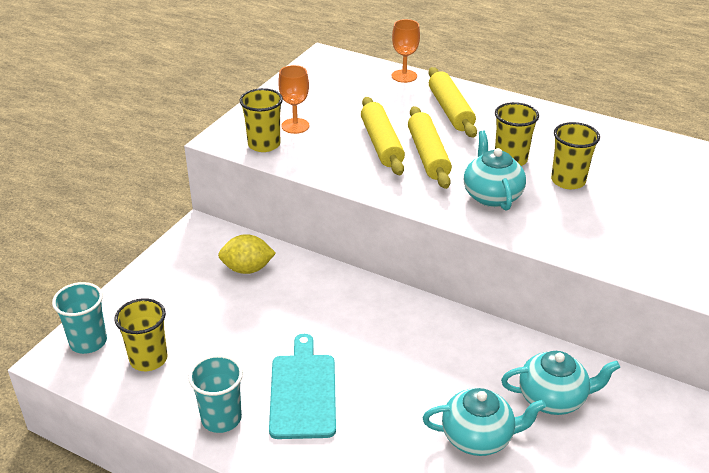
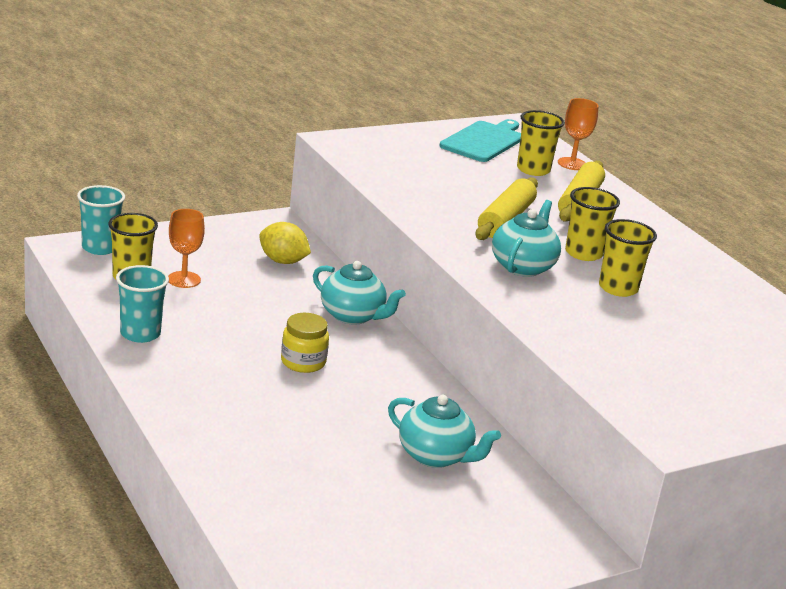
camera: 30 degrees right, 10 degrees down
yellow cup [240,88,283,152] -> yellow cup moved to [517,110,565,176]
turquoise cutting board [269,334,336,439] -> turquoise cutting board moved to [439,119,521,162]
orange goblet [278,65,310,134] -> orange goblet moved to [168,209,205,288]
yellow rolling pin [361,97,405,175] -> none
turquoise teapot [423,388,546,456] -> turquoise teapot moved to [313,261,406,325]
none -> yellow jar [281,313,329,373]

